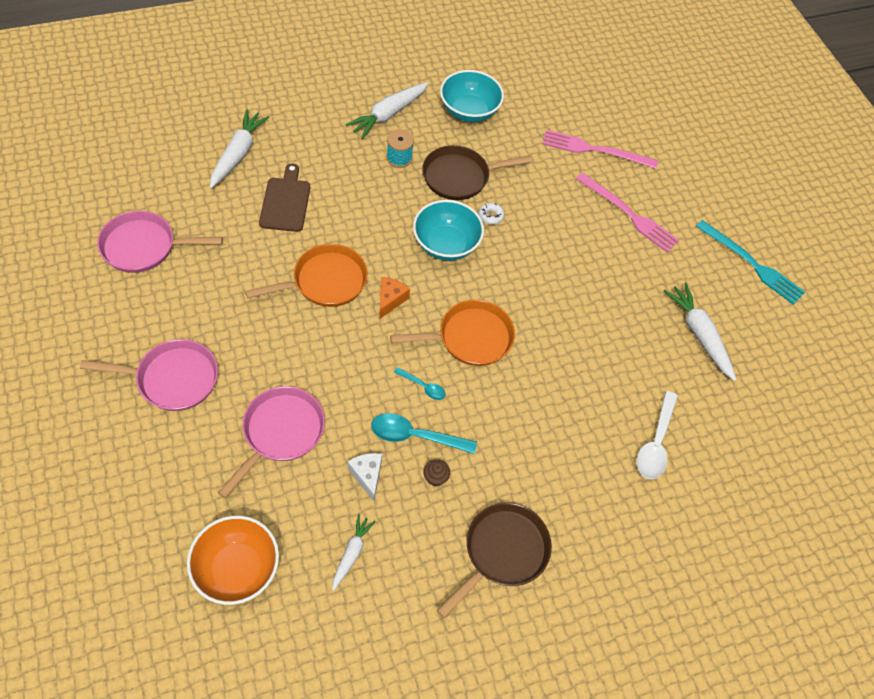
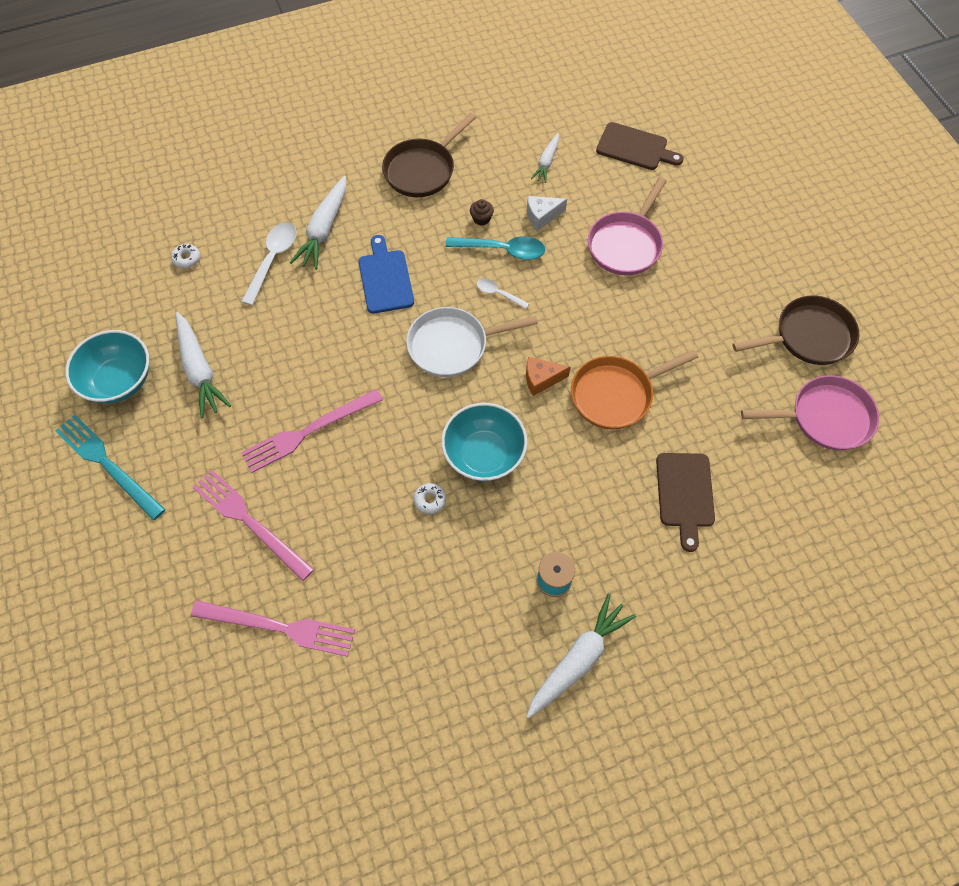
camera: 175 degrees left, 5 degrees up
pink pan [80,339,218,411] -> none
orange bowl [187,516,279,605] -> brown cutting board [596,122,684,170]
white carrot [210,109,269,188] -> white carrot moved to [290,176,346,270]
white cheese [347,453,382,501] -> white cheese turned 90 degrees clockwise [527,196,567,231]
orange cheese [379,277,410,319] -> orange cheese turned 60 degrees clockwise [526,357,571,396]
orange pan [390,300,515,366] -> white pan [406,307,538,377]
turquoise spoon [394,367,446,400] -> white spoon [477,278,529,309]
brown pan [422,145,533,200] -> brown pan moved to [732,296,859,365]
turquoise bowl [440,70,504,122] -> turquoise bowl moved to [65,330,149,403]
none -> white donut [171,244,200,268]
none -> pink fork [241,389,383,473]
none -> blue cutting board [358,235,414,314]

